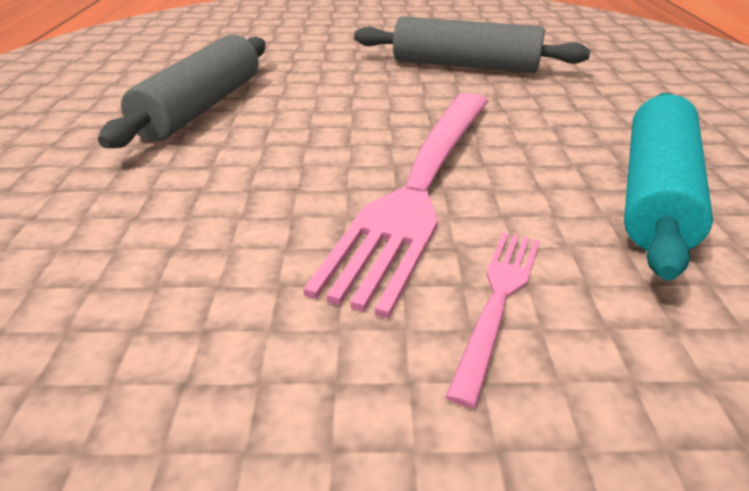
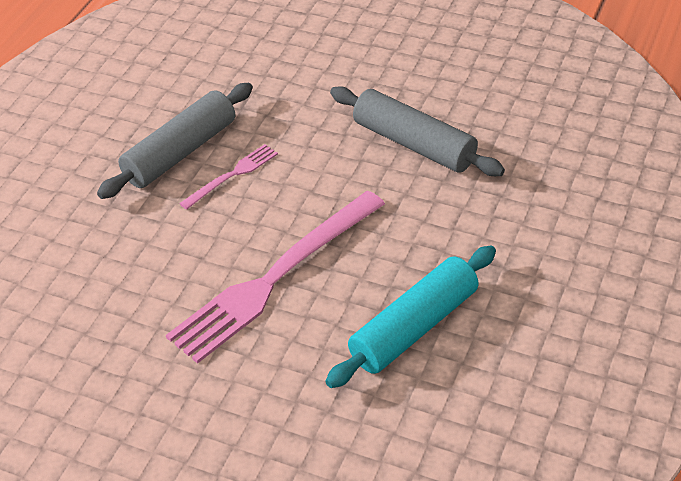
camera: 25 degrees right, 10 degrees up
pink fork [445,232,540,408] -> pink fork moved to [179,144,278,210]

